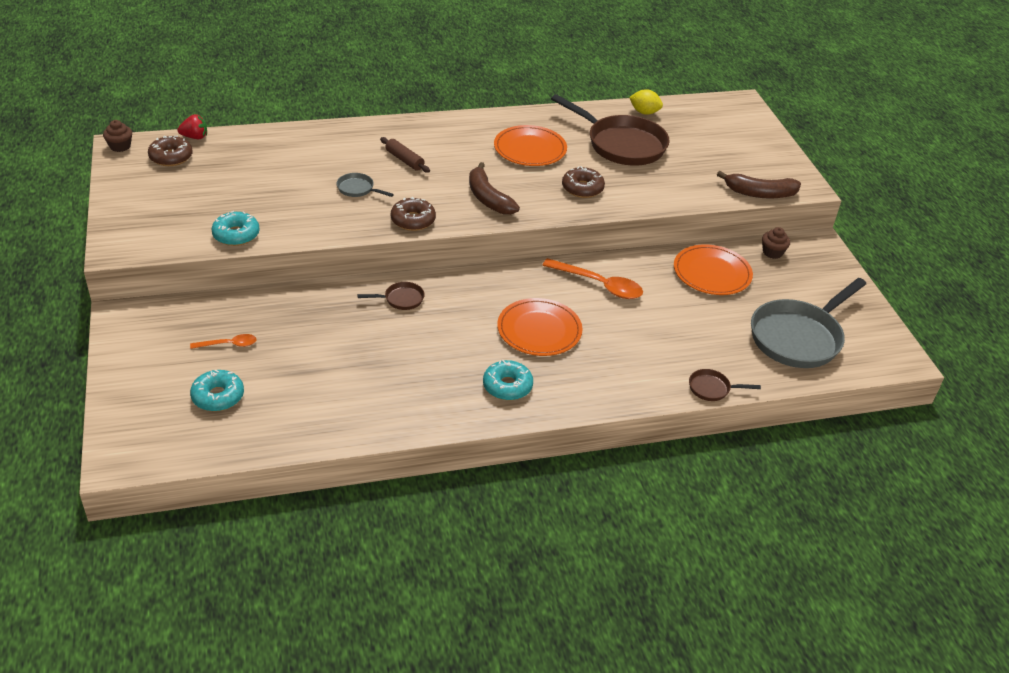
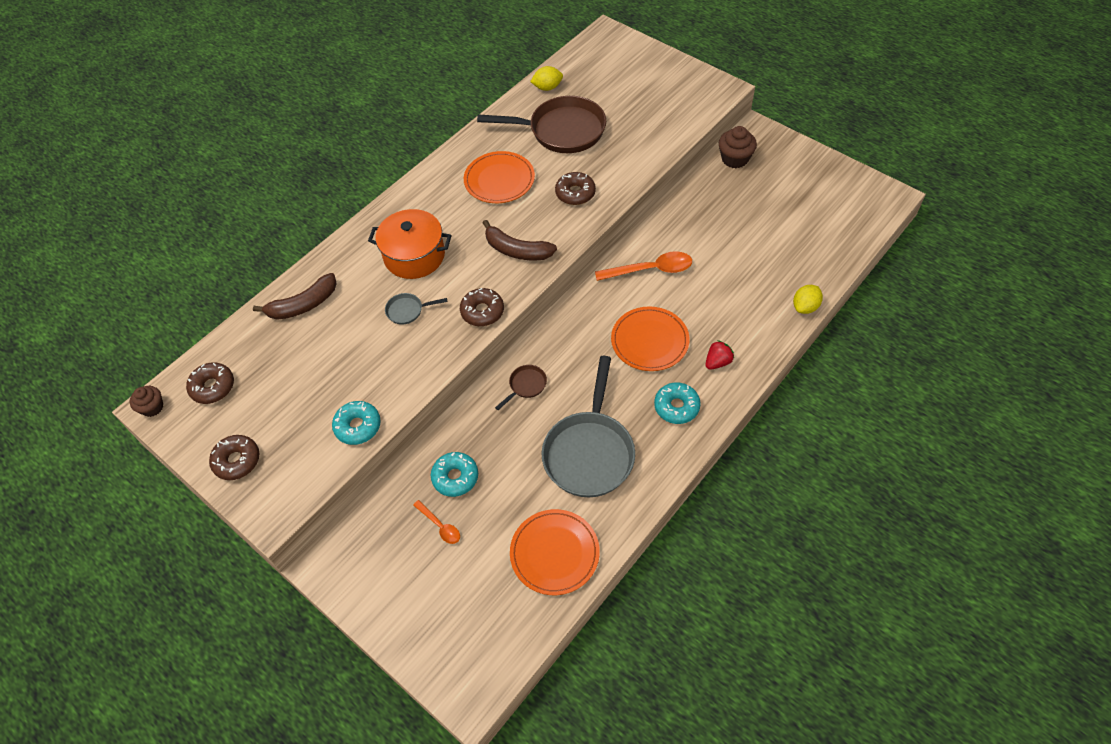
camera: 30 degrees left, 15 degrees up
red strawberry [177,114,207,139] -> red strawberry moved to [705,340,734,370]
orange spoon [190,334,257,349] -> orange spoon turned 90 degrees clockwise [413,500,460,544]
turquoise donut [190,370,244,411] -> turquoise donut moved to [431,452,478,497]
brown rolling pin [380,137,430,173] -> orange pot [368,209,452,279]
orange plate [674,244,753,295] -> orange plate moved to [510,509,600,595]
brown pan [689,369,761,401] -> yellow lemon [793,285,823,314]
brown banana [717,171,801,199] -> brown banana moved to [253,273,337,320]
grey pan [751,278,866,368] -> grey pan moved to [541,356,635,497]
brown cupcake [762,227,790,259] -> brown cupcake [719,126,757,168], size x1.51
none -> brown donut [209,435,259,480]

